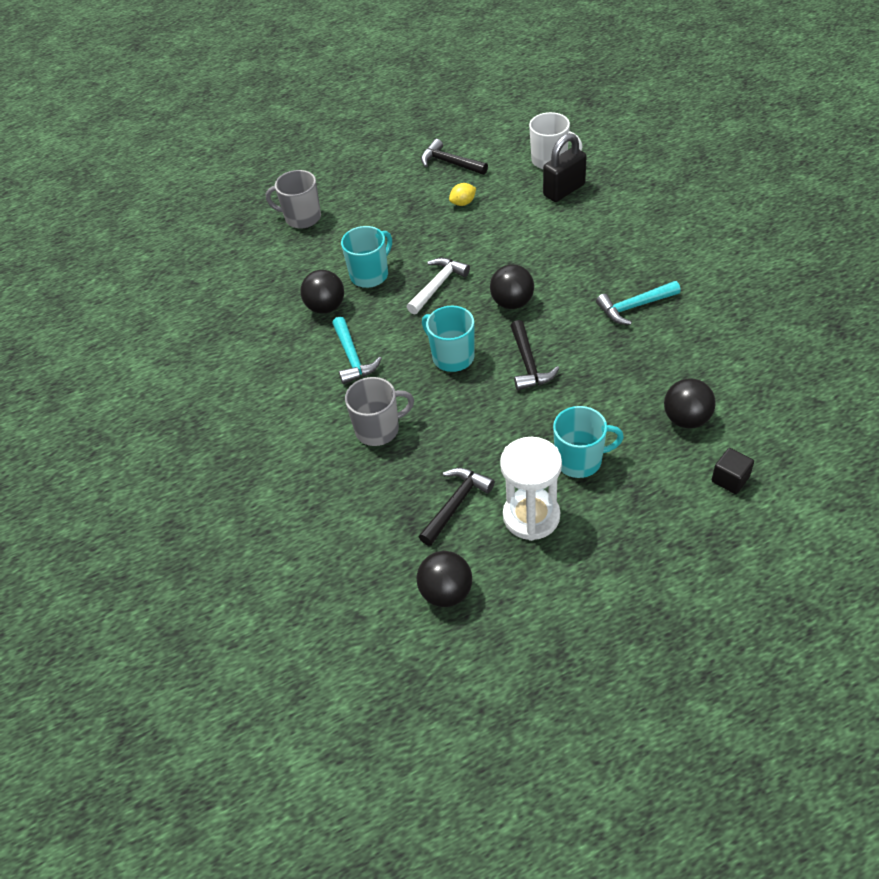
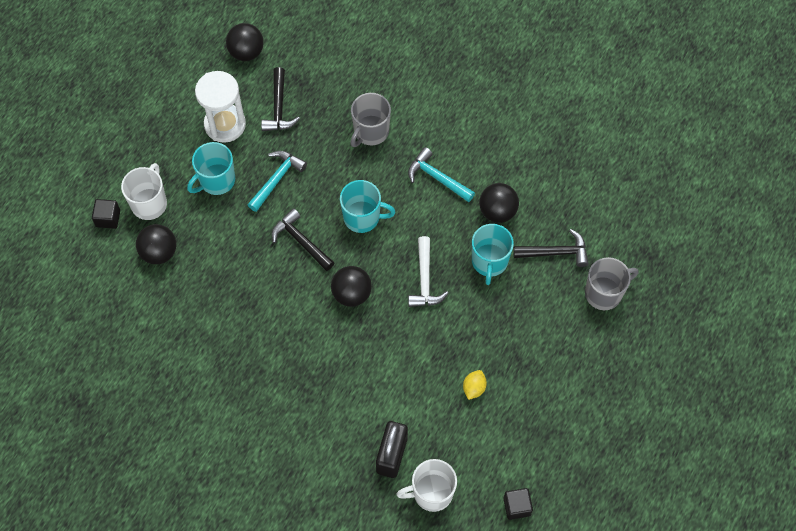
camera: 140 degrees right, 15 degrees up
black hammer [421,139,488,175] -> black hammer moved to [513,229,589,267]
turquoise hammer [596,281,681,325] -> turquoise hammer moved to [248,151,307,212]
none -> white mug [121,163,167,220]
none -> black cube [503,488,533,520]

